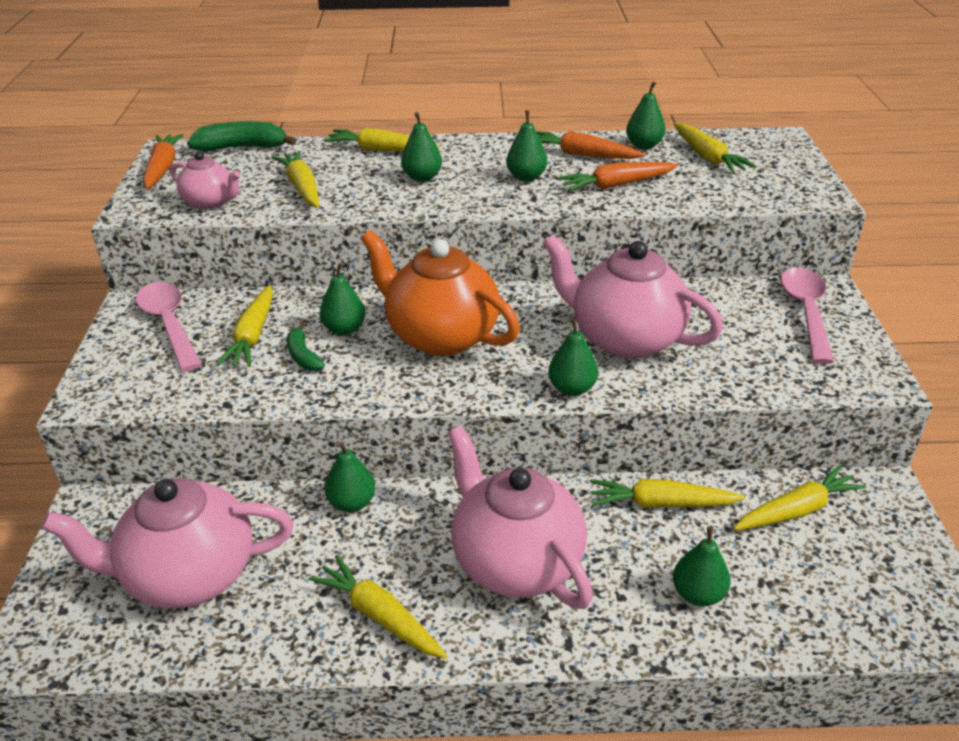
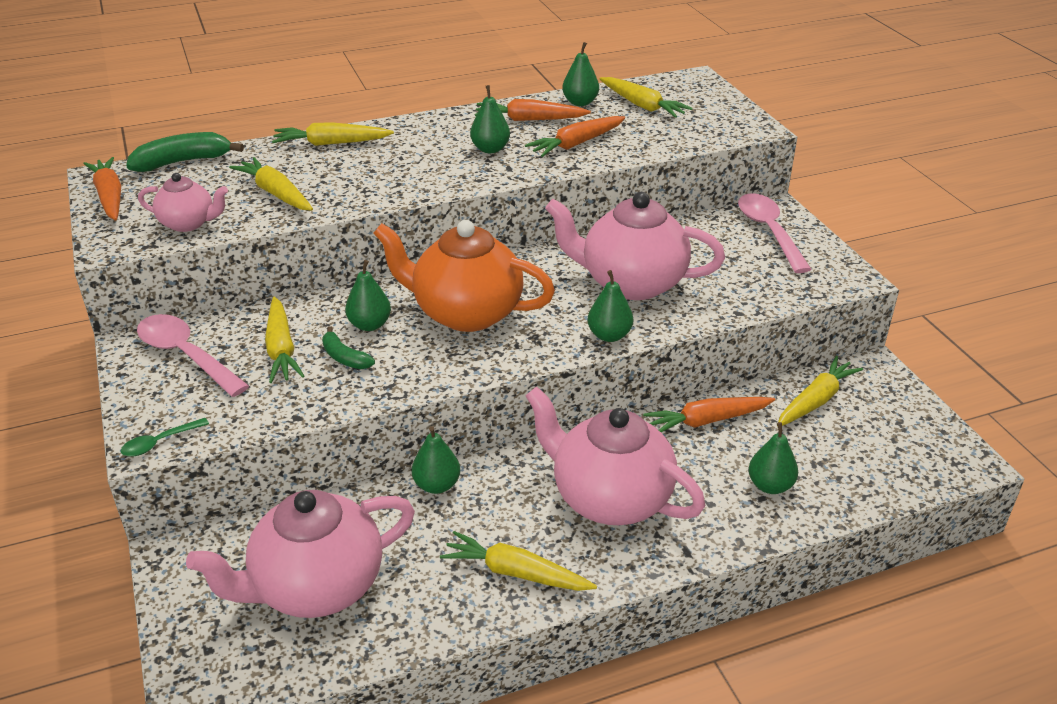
camera: 20 degrees left, 0 degrees up
green pear [401,112,442,182] -> none
yellow carrot [590,479,745,508] -> orange carrot [643,397,775,432]
none -> green spoon [120,418,209,457]

